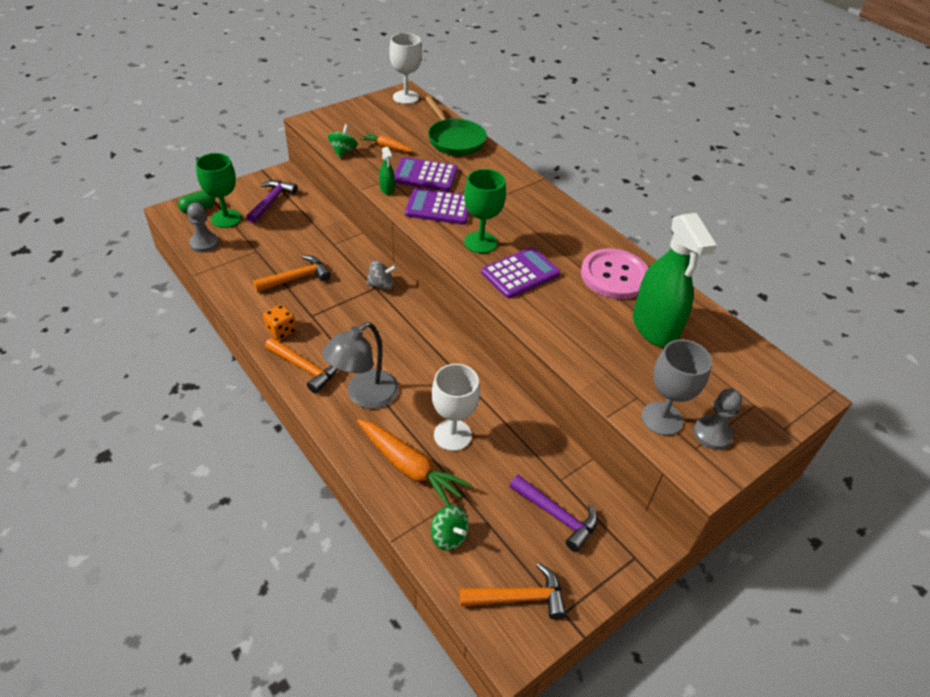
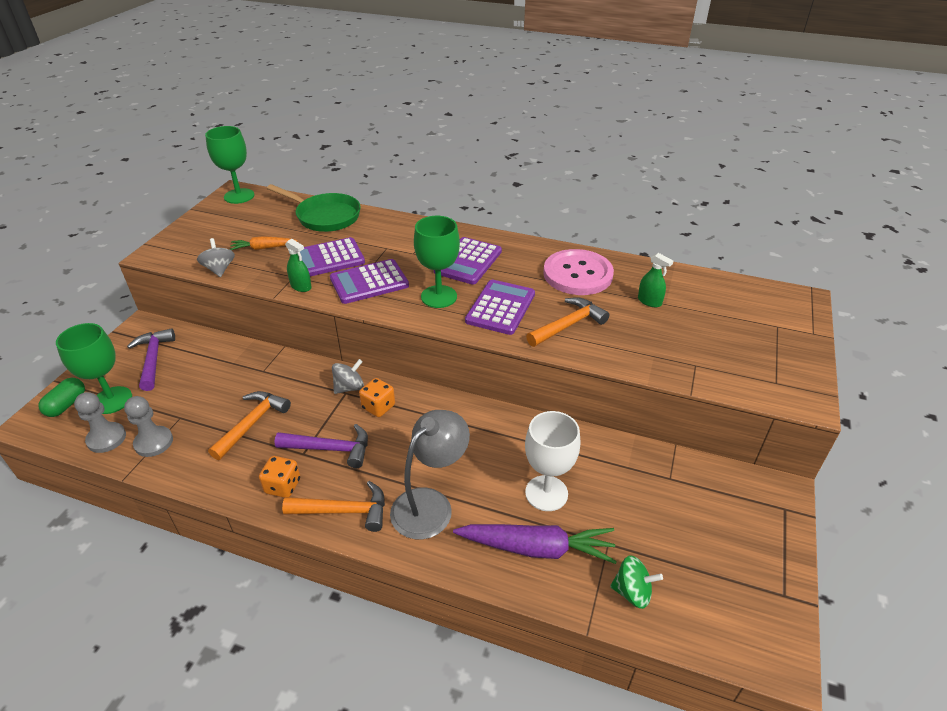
camera: 30 degrees left, 5 degrees down
grey lamp [322,322,399,409] -> grey lamp turned 150 degrees counterclockwise [390,410,470,539]
green spinning top [328,124,358,158] -> grey spinning top [197,238,235,277]
orange carrot [357,419,472,506] -> purple carrot [453,524,617,564]
white goblet [389,33,422,104] -> green goblet [205,126,254,204]
orange hammer [460,563,567,619] -> orange hammer moved to [526,297,610,347]
purple hammer [510,475,598,552] -> purple hammer moved to [274,424,368,468]
green spray bottle [633,213,717,348] -> green spray bottle [638,253,673,307], size x0.41
grey goblet [641,339,712,436] -> none
grey pawn [693,389,742,450] -> grey pawn moved to [124,396,173,457]
none -> orange dice [359,378,395,417]
none -> purple calculator [434,237,502,285]

